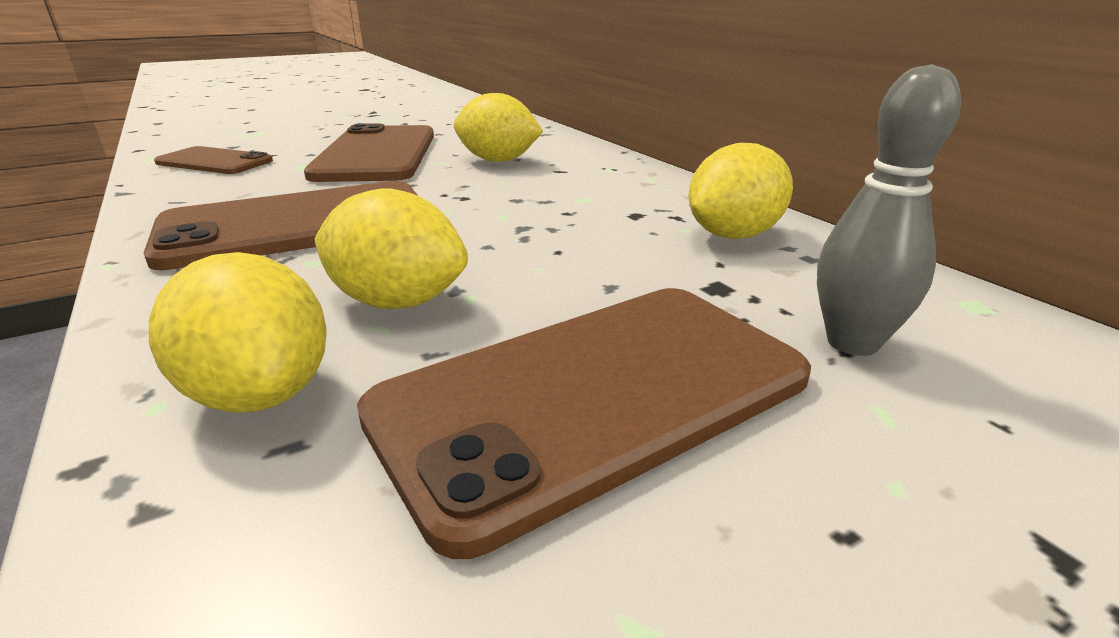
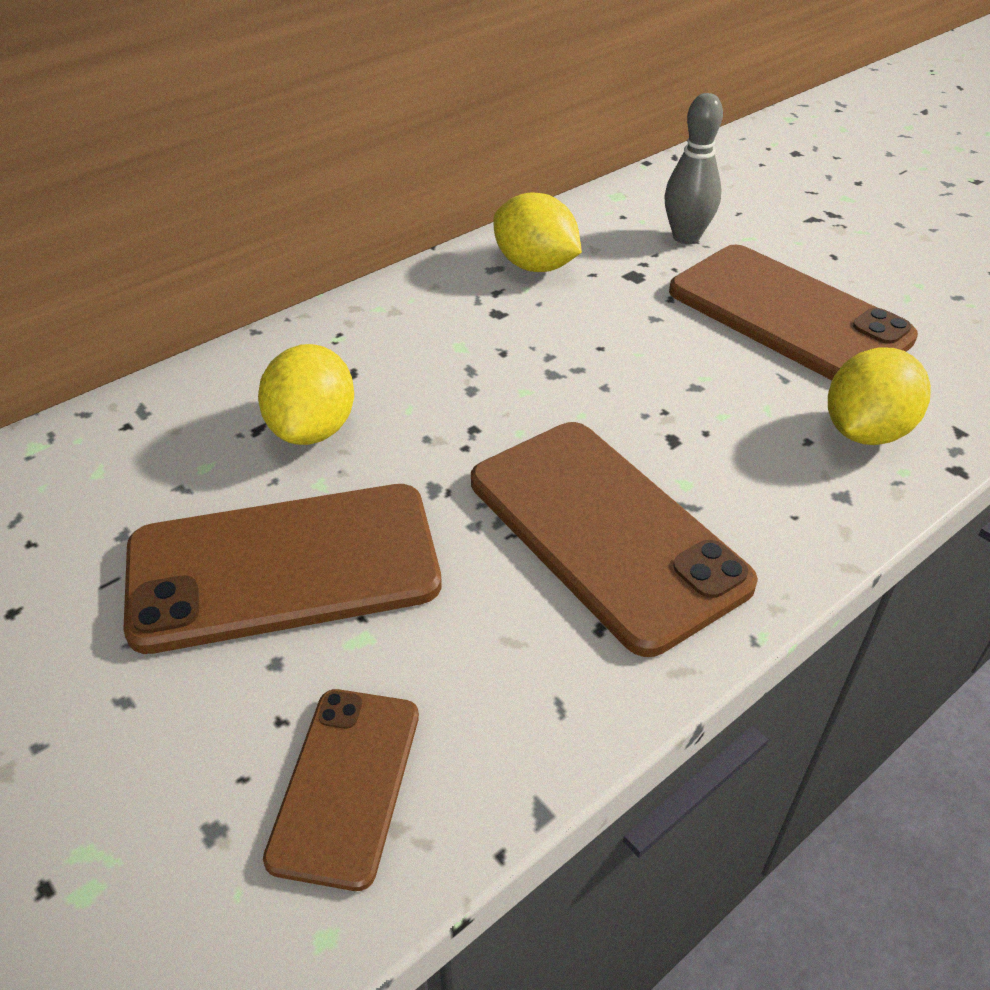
camera: 100 degrees left, 15 degrees up
yellow lemon [314,188,468,309] -> none

